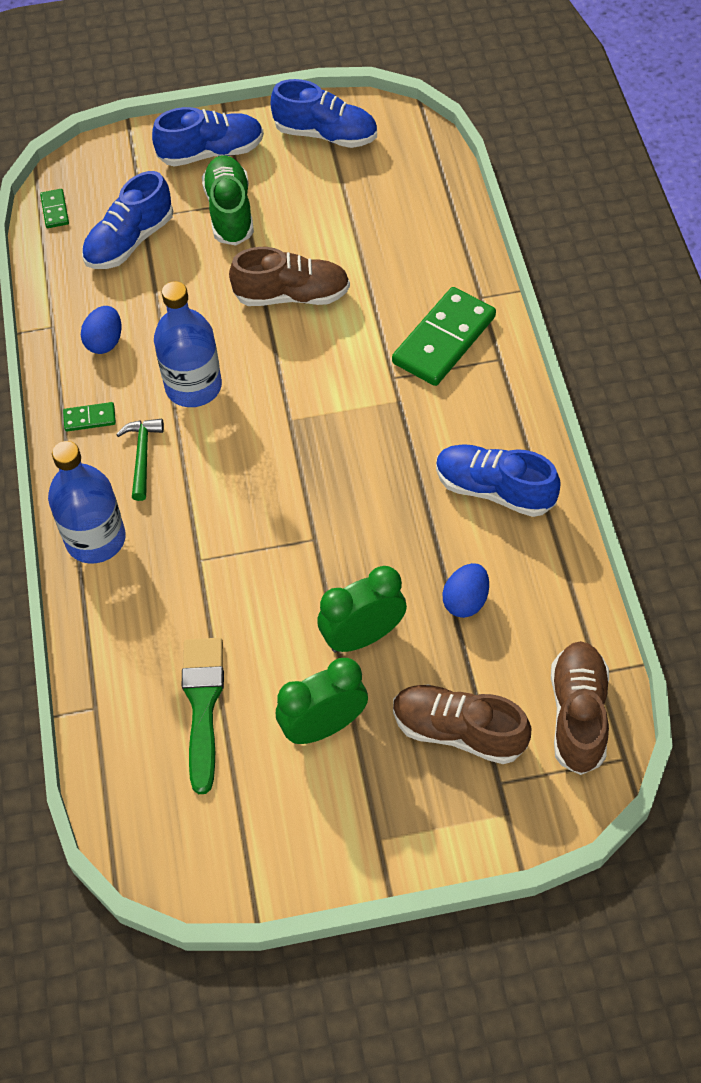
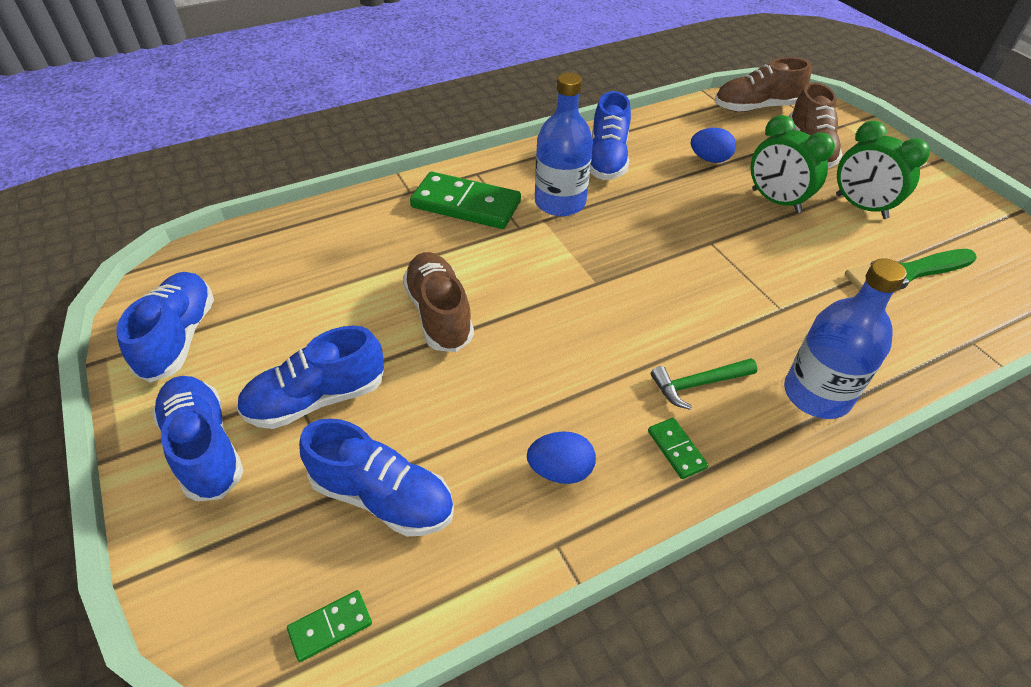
camera: 110 degrees left, 10 degrees down
blue bottle [154,281,222,407] -> blue bottle moved to [535,72,593,216]
green shoe [202,155,254,246] -> blue shoe [236,326,384,429]

